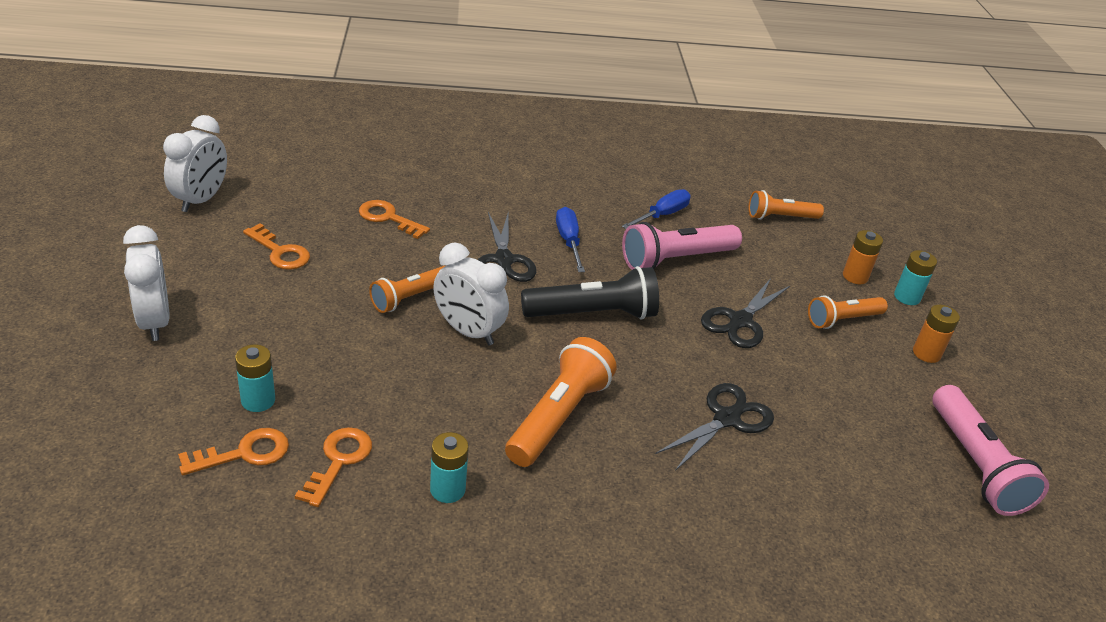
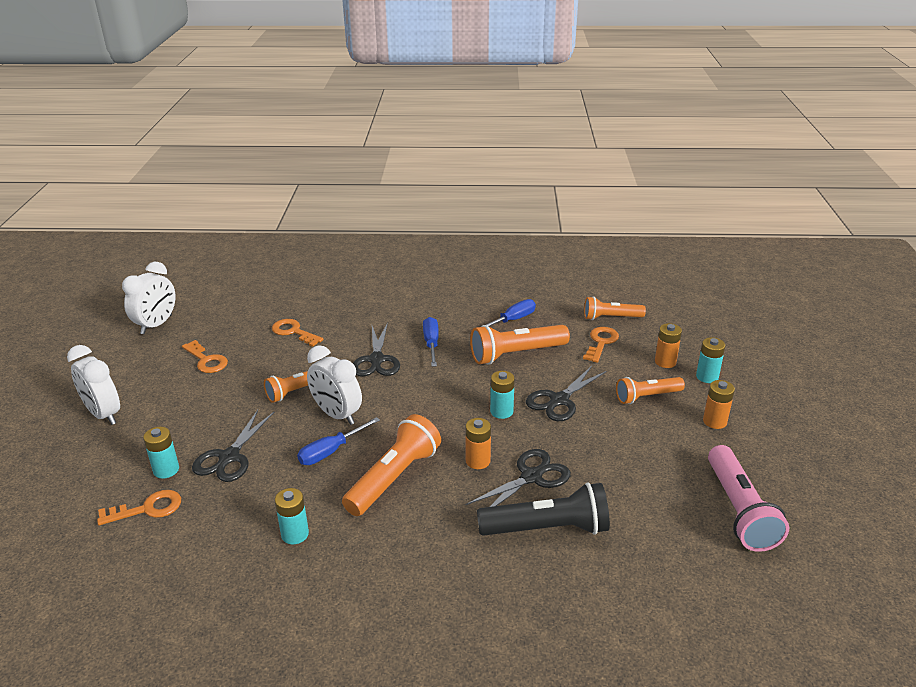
camera: 10 degrees right, 5 degrees down
white clock [123,225,170,341] -> white clock turned 150 degrees clockwise [67,345,120,425]
orange key [295,427,372,507] -> orange key moved to [583,327,619,363]
black flashlight [521,266,659,320] -> black flashlight moved to [477,482,610,536]
pink flashlight [622,222,742,270] -> orange flashlight [470,325,570,365]
none -> black scissors [192,410,274,482]
none -> blue screwdriver [297,417,380,465]
none -> orange battery [465,418,491,469]
none -> turquoise battery [490,371,515,419]

